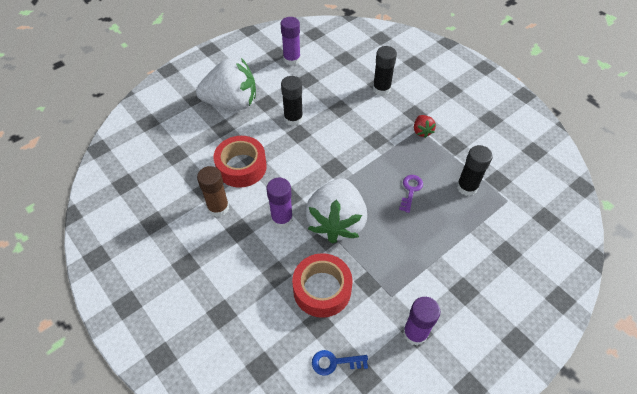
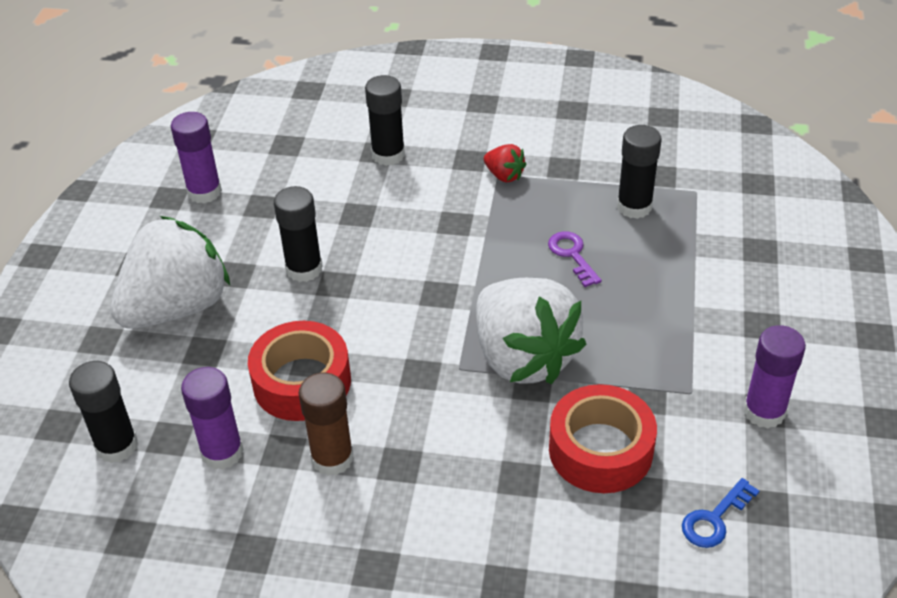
camera: 40 degrees left, 10 degrees down
purple glue stick [266,178,293,228] -> purple glue stick moved to [181,367,244,470]
none -> black glue stick [69,361,138,463]

